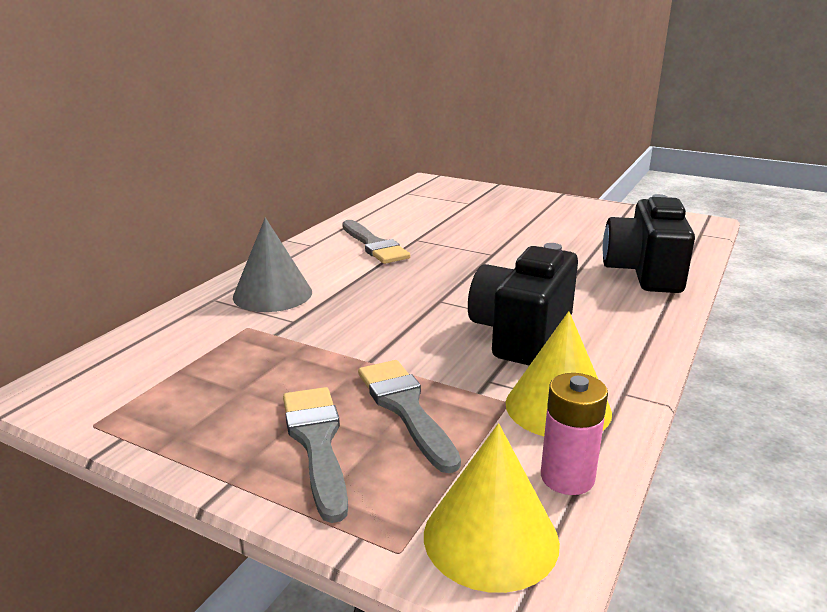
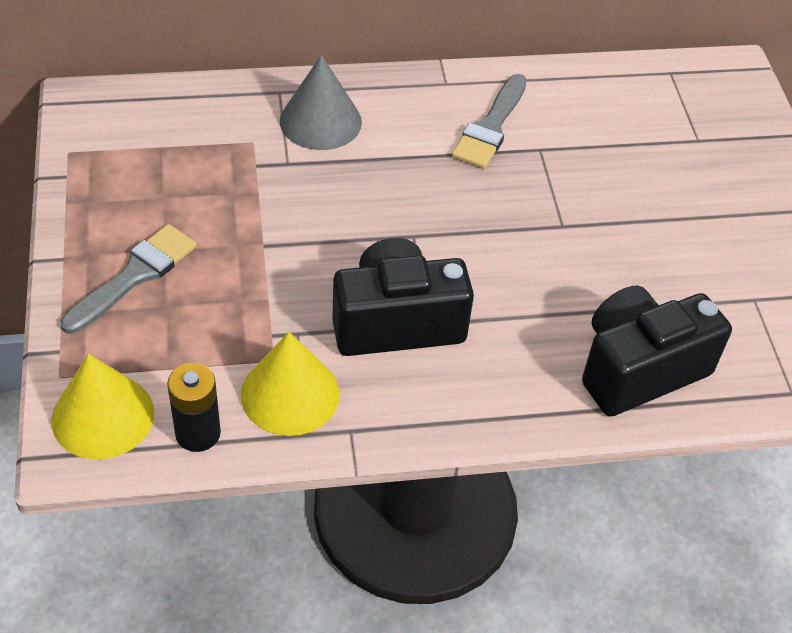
camera: 50 degrees right, 25 degrees up
grey brush [358,360,461,473] -> none
pink battery [541,373,608,495] -> black battery [167,363,221,452]

